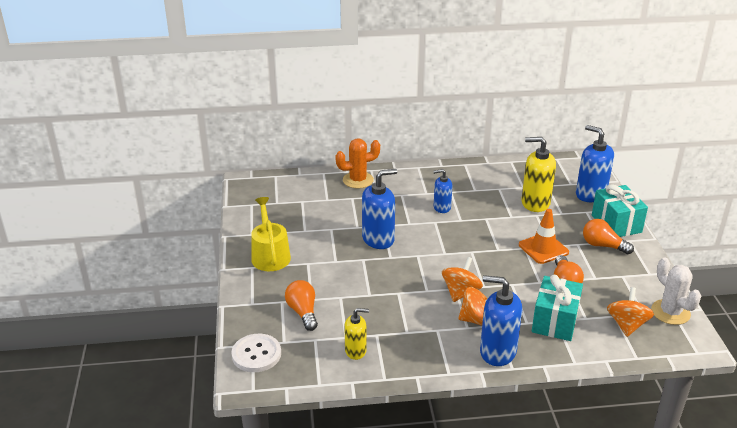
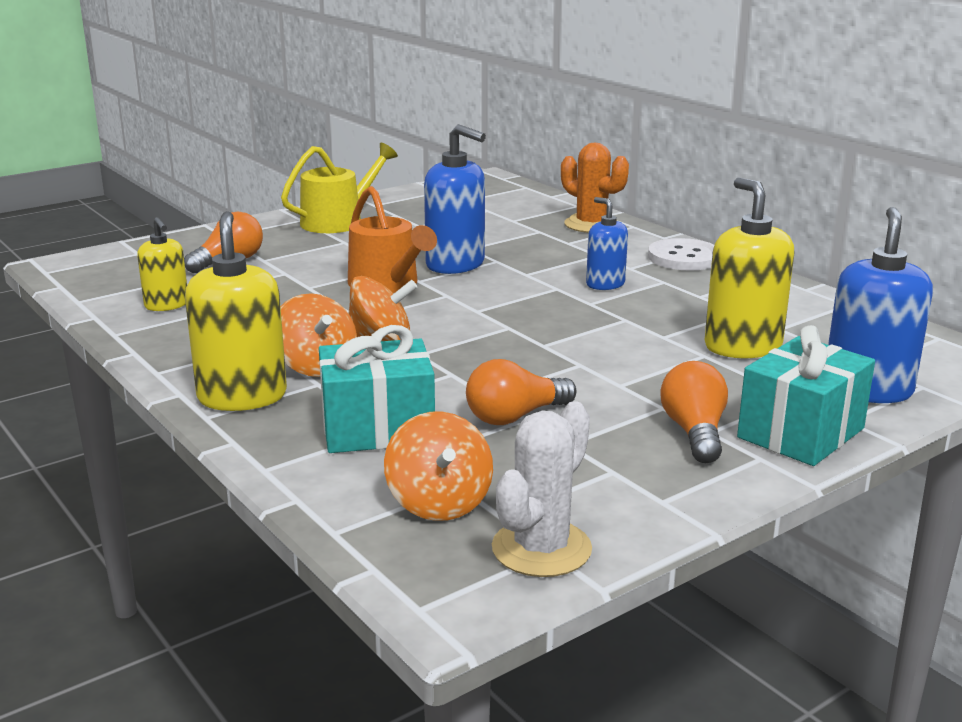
camera: 60 degrees right, 10 degrees down
white button [231,334,281,372] -> white button moved to [648,238,714,271]
blue soap dispenser [480,275,522,366] -> yellow soap dispenser [185,211,287,411]
orange traffic cone [519,209,569,264] -> none
orange spinning top [607,287,654,337] -> orange spinning top turned 90 degrees clockwise [384,412,493,521]
none -> orange watering can [348,186,437,293]

